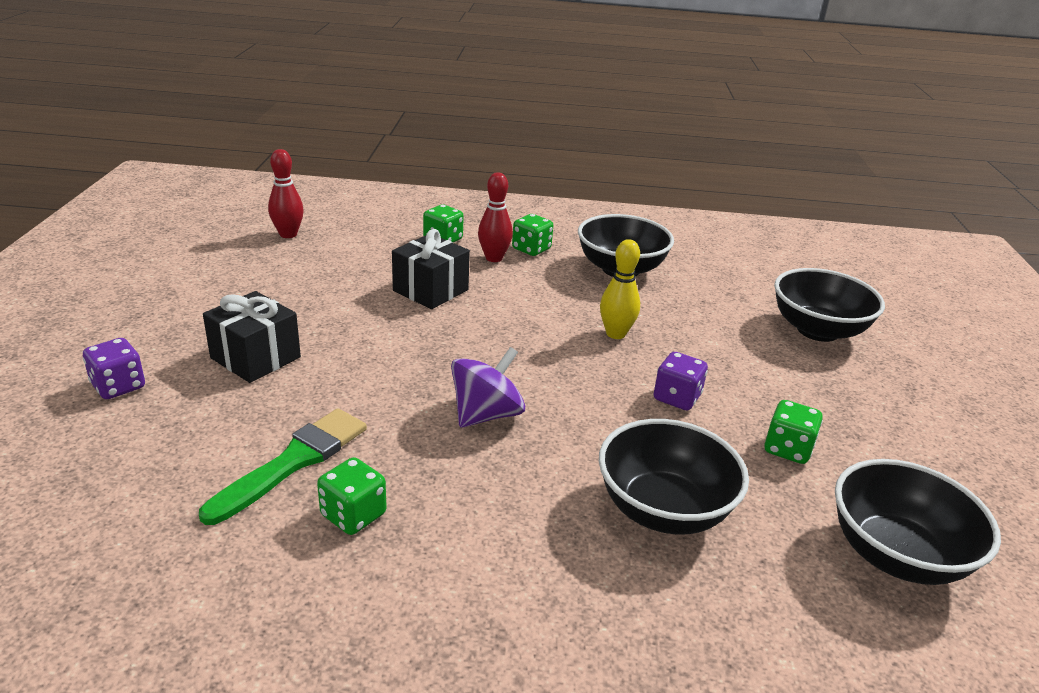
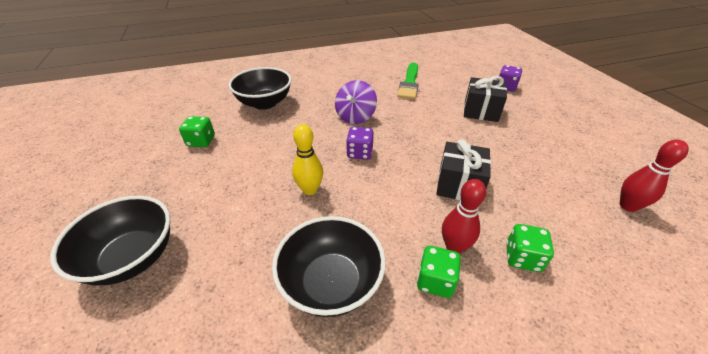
camera: 160 degrees right, 10 degrees up
green dice [317,457,387,535] -> none
purple dice [654,352,708,410] -> purple dice moved to [346,127,374,160]
black bowl [835,459,1001,585] -> none

